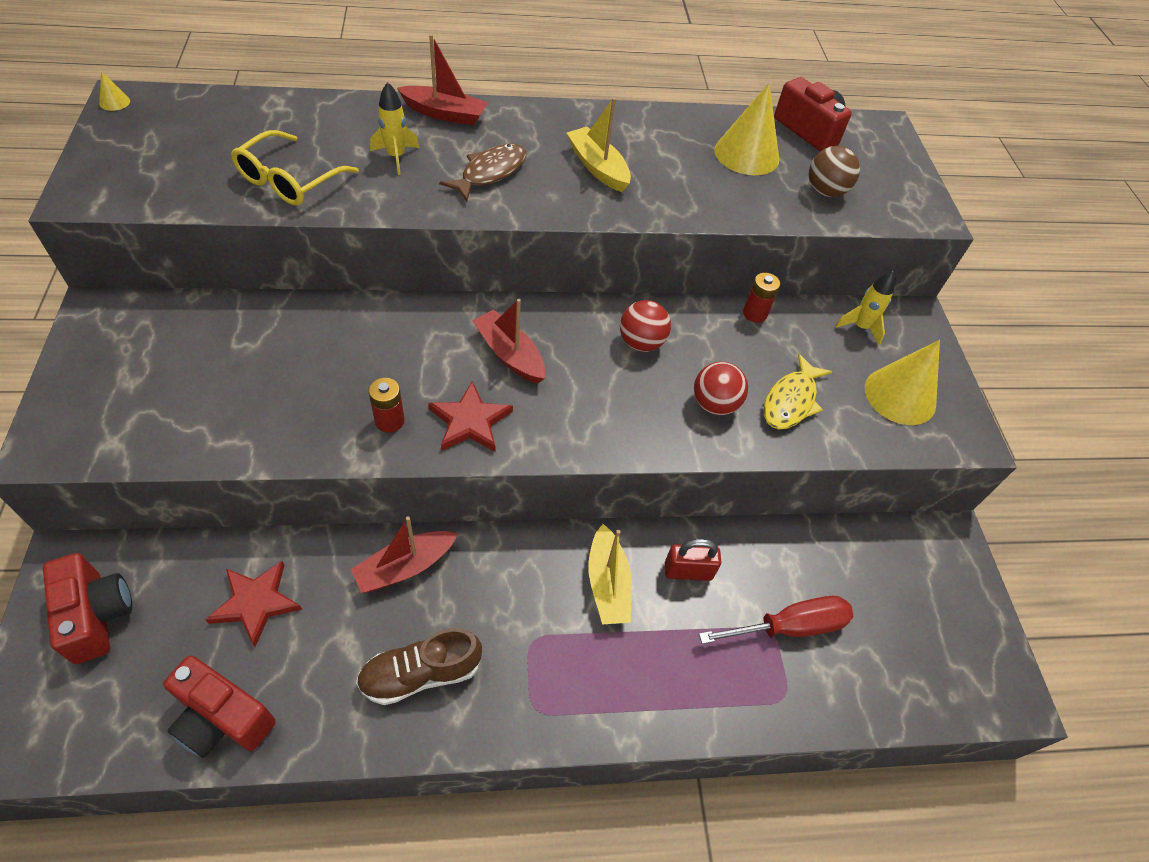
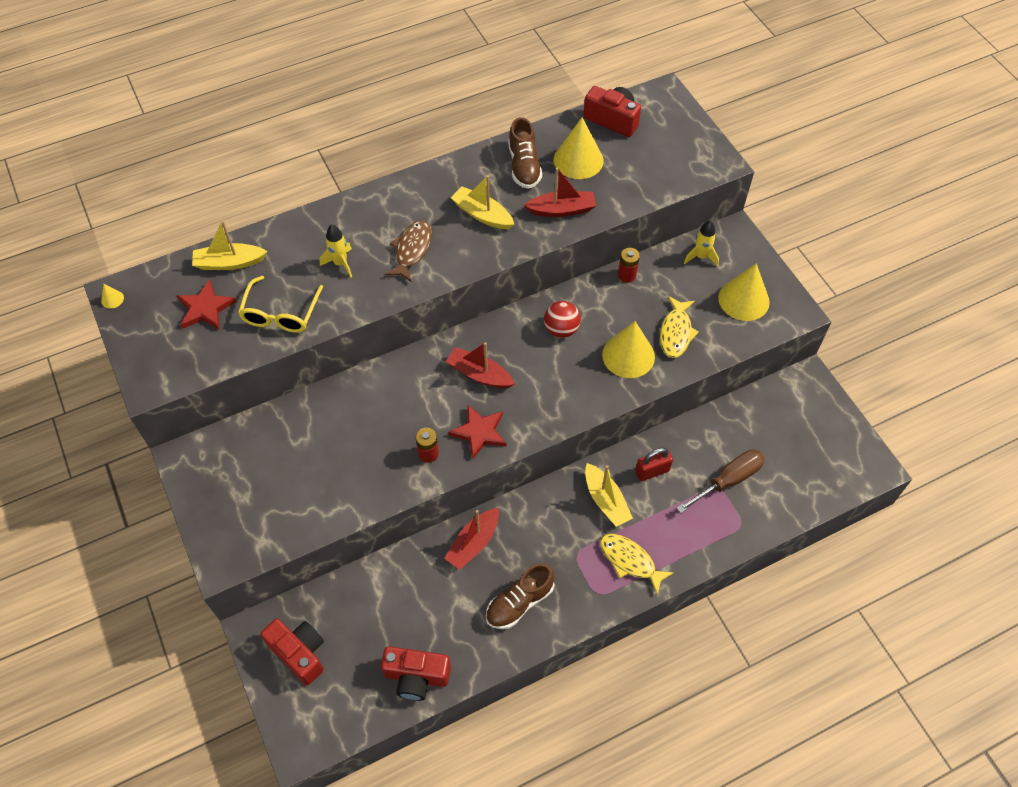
camera: 15 degrees left, 5 degrees up
red star [205,561,302,647] -> red star moved to [177,279,237,330]
red boat [397,34,488,126] -> red boat moved to [524,168,596,217]
red ball [694,362,748,415] -> yellow cone [602,321,655,378]
red screwdriver [699,596,853,644] -> brown screwdriver [676,449,765,513]
brown ball [809,146,860,197] -> none
none -> yellow boat [192,220,268,270]
none -> brown shoe [508,117,542,189]
none -> yellow fish [600,534,674,594]

